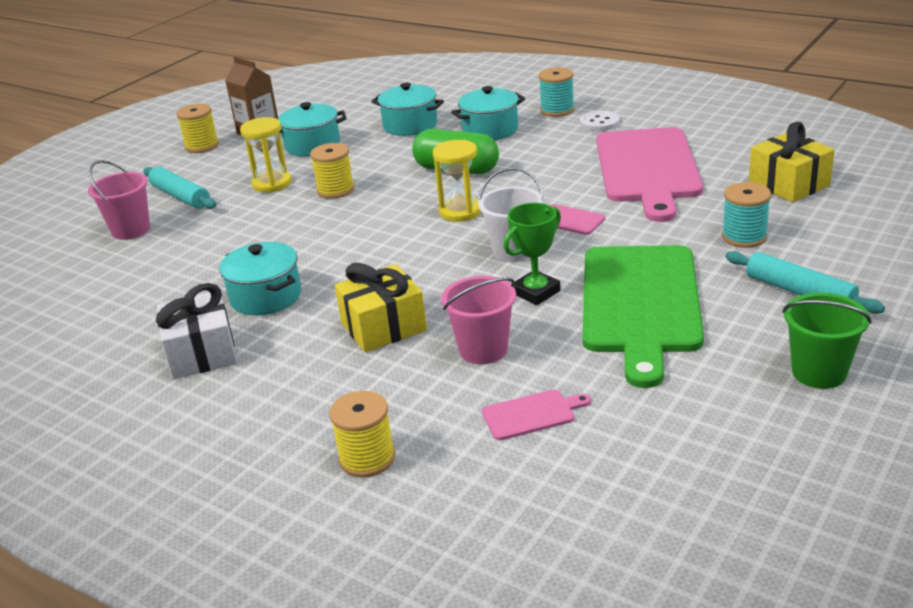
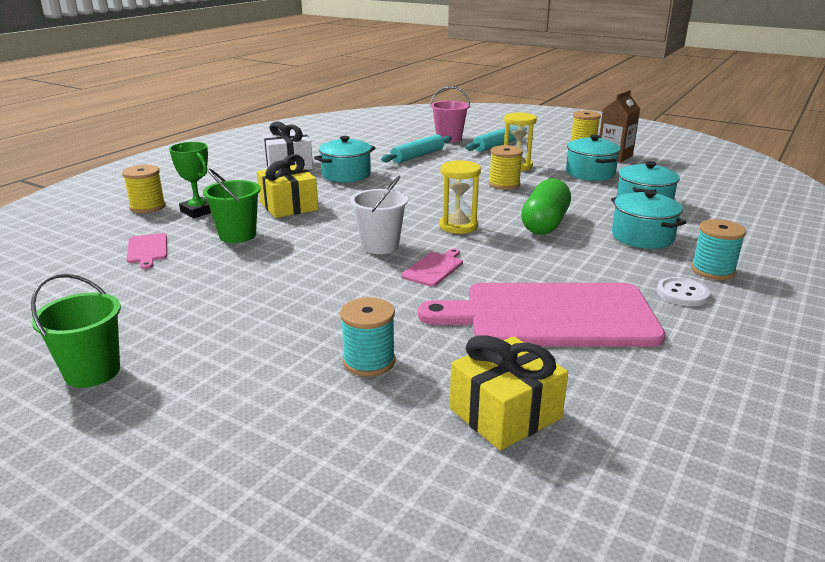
camera: 85 degrees right, 5 degrees down
pink bucket [441,276,516,364] -> green bucket [203,168,261,243]
green trophy [504,203,561,305] -> green trophy moved to [169,142,211,218]
green cutting board [583,245,704,388] -> none
turquoise rolling pin [725,251,885,314] -> turquoise rolling pin moved to [381,134,452,163]

